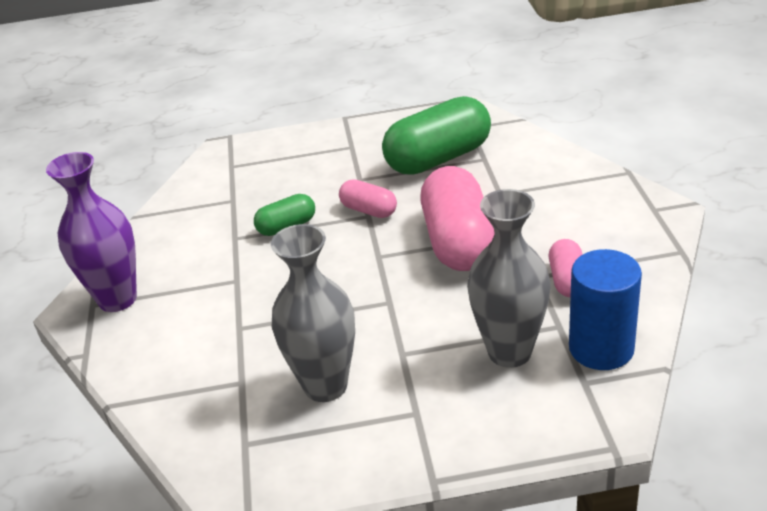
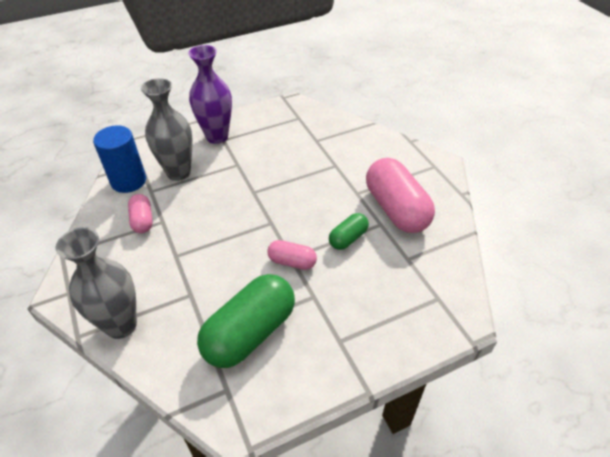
camera: 160 degrees right, 10 degrees up
purple vase [46,152,137,312] -> purple vase moved to [188,45,232,144]
grey vase [271,224,355,402] -> grey vase moved to [56,227,137,339]
pink capsule [420,166,495,271] -> pink capsule moved to [366,158,435,233]

